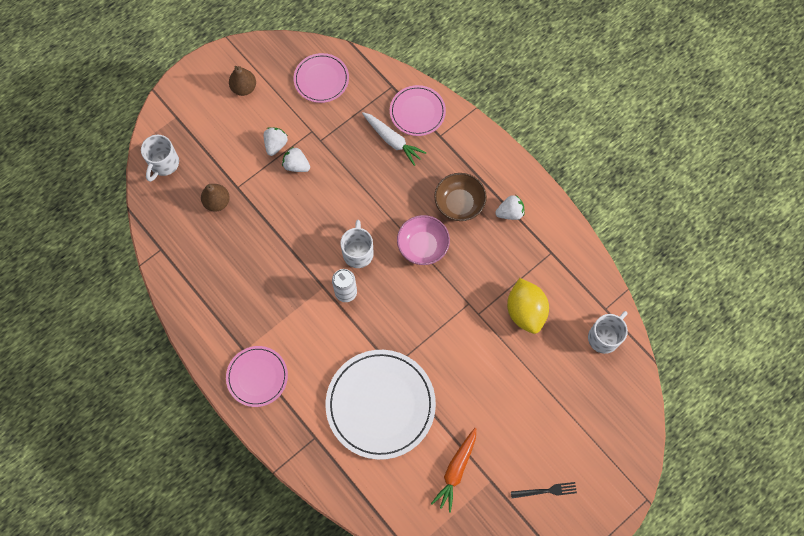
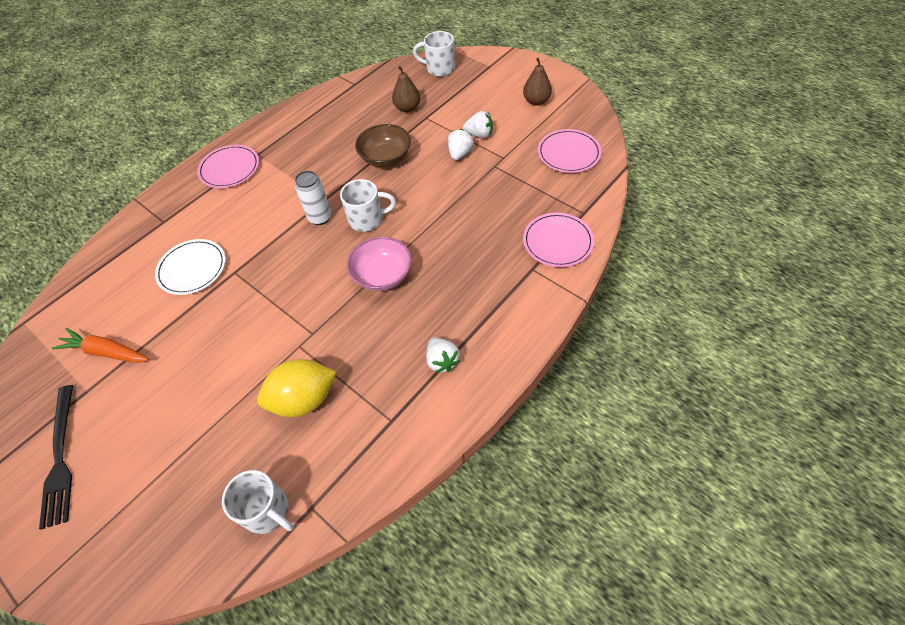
camera: 85 degrees right, 15 degrees down
white plate [326,350,436,460] -> white plate [155,239,226,295], size x0.57
white carrot [362,112,426,166] -> none
brown bowl [434,173,487,221] -> brown bowl moved to [355,124,411,167]
black fork [511,482,577,498] -> black fork [39,385,73,530], size x1.72

